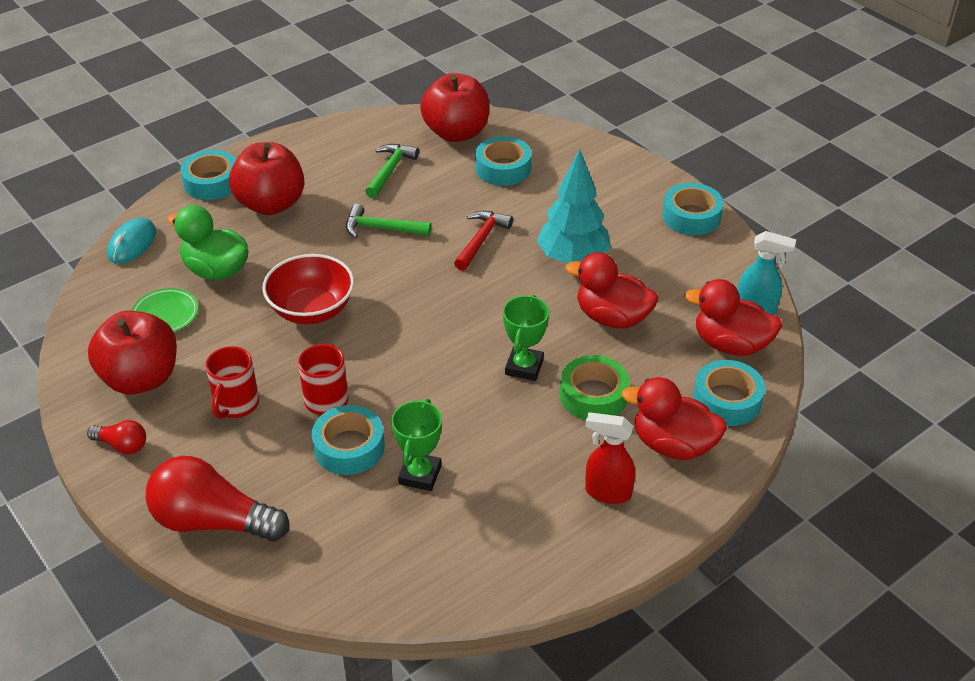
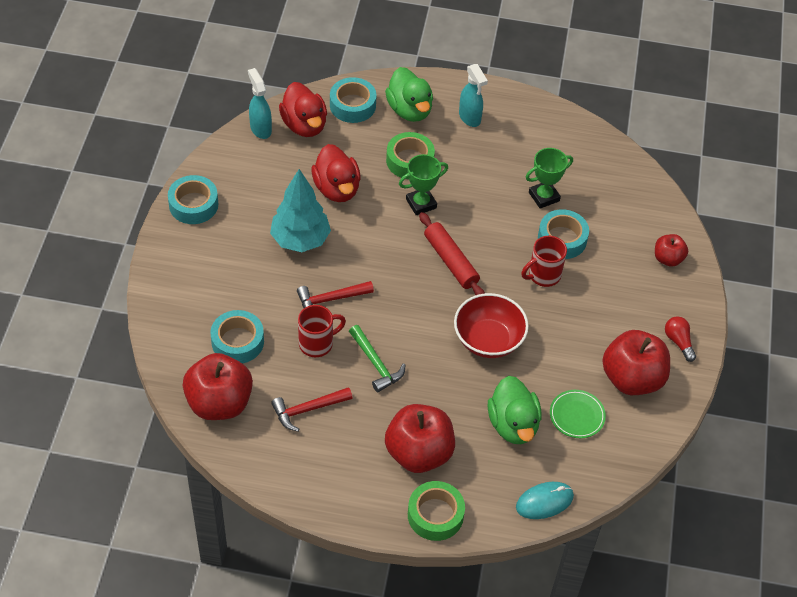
camera: 135 degrees left, 10 degrees up
red light bulb [146,456,290,541] -> red apple [655,234,688,267]
turquoise tape [180,150,237,200] -> green tape [408,481,465,541]
red mug [205,346,259,419] -> red mug moved to [298,305,346,357]
green hammer [365,144,419,198] -> red hammer [271,387,352,431]
red spray bottle [585,412,635,504] -> turquoise spray bottle [459,64,488,127]
red duck [621,377,727,460] -> green duck [385,67,433,122]
none -> red rolling pin [419,212,485,295]

